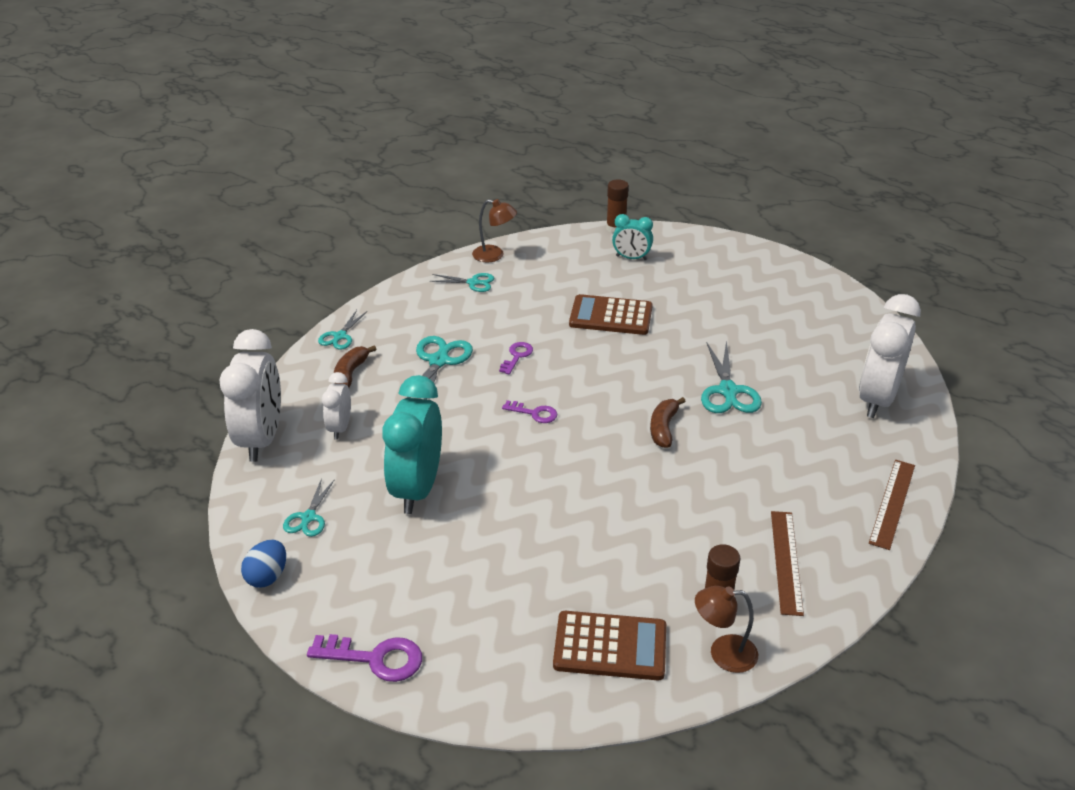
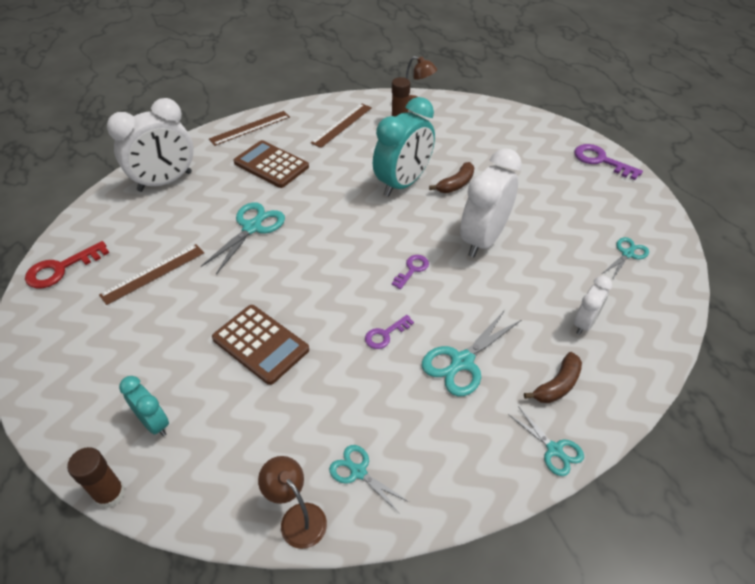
camera: 150 degrees left, 10 degrees up
white clock [219,329,281,462] -> white clock moved to [460,148,522,257]
blue egg [241,540,286,588] -> none
turquoise scissors [318,310,366,350] -> turquoise scissors turned 90 degrees clockwise [508,406,584,476]
turquoise clock [382,375,442,514] -> turquoise clock moved to [373,97,435,197]
purple key [502,400,557,423] -> purple key turned 75 degrees clockwise [392,255,429,289]
brown calculator [553,611,666,680] -> brown calculator moved to [234,140,309,188]
brown banana [650,397,686,448] -> brown banana moved to [429,162,474,193]
none -> red key [25,241,109,289]
none -> brown ruler [99,244,204,305]

